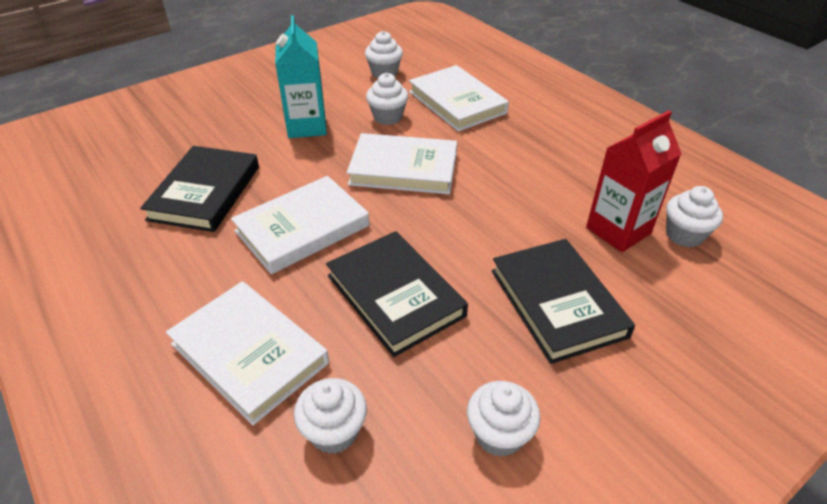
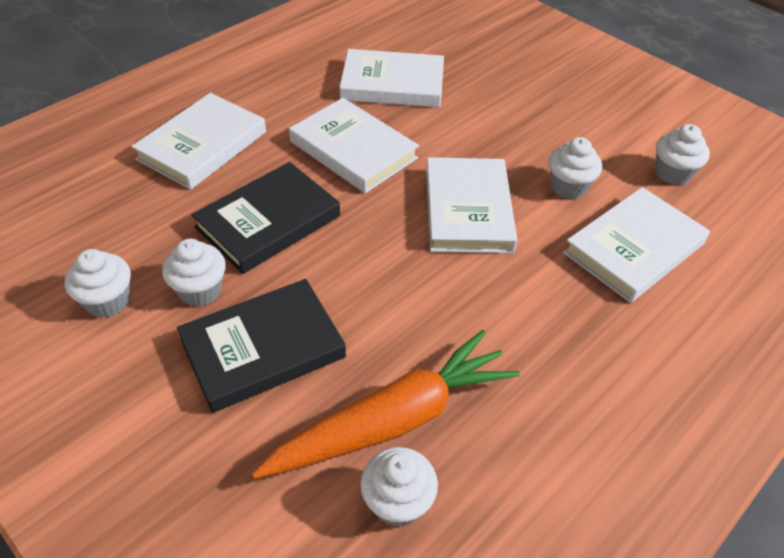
camera: 80 degrees right, 5 degrees up
black book [140,146,259,232] -> white book [340,49,444,107]
turquoise carton [275,15,327,138] -> none
white cupcake [294,378,367,454] -> white cupcake moved to [162,239,226,306]
red carton [586,110,682,252] -> orange carrot [252,330,520,479]

